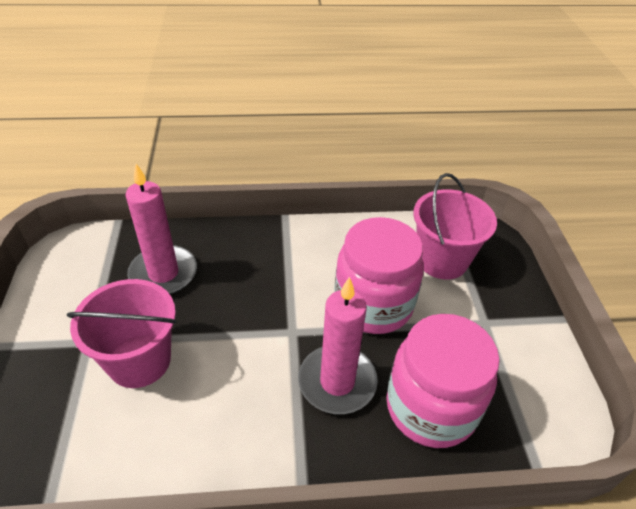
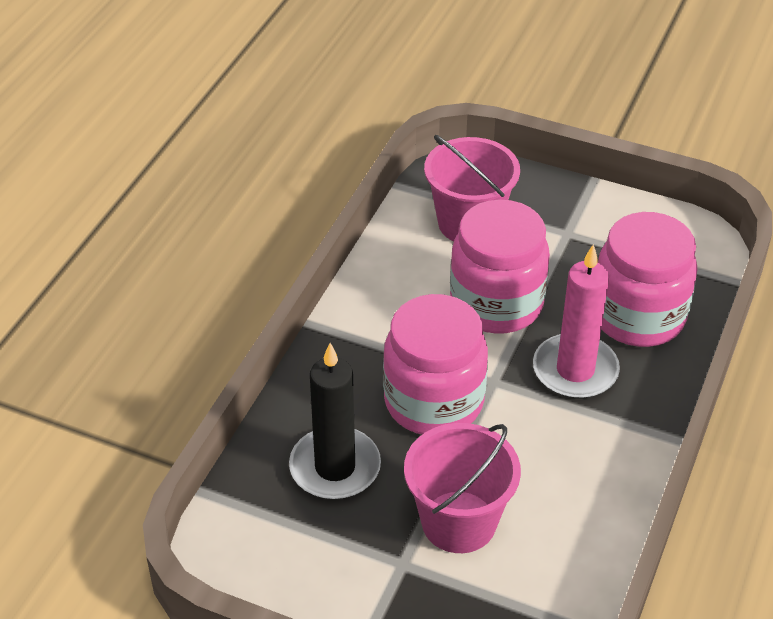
camera: 60 degrees left, 0 degrees up
pink candle [126,164,197,294] -> black candle [289,343,381,500]
none -> pink jar [383,294,488,434]

